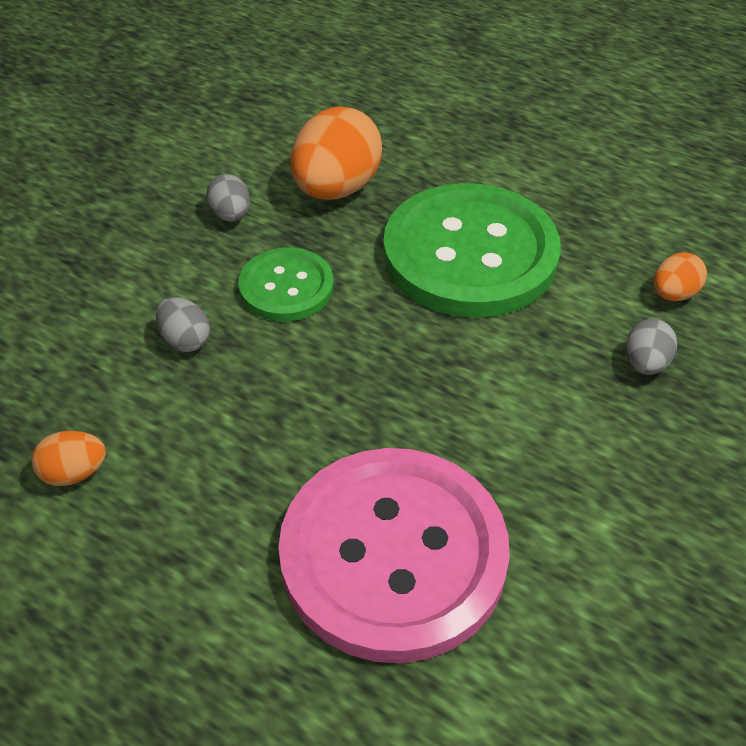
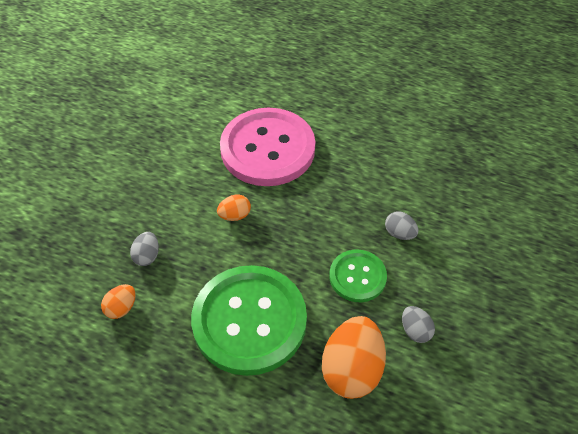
camera: 170 degrees right, 5 degrees up
orange egg [31,431,106,486] -> orange egg moved to [217,195,251,221]

